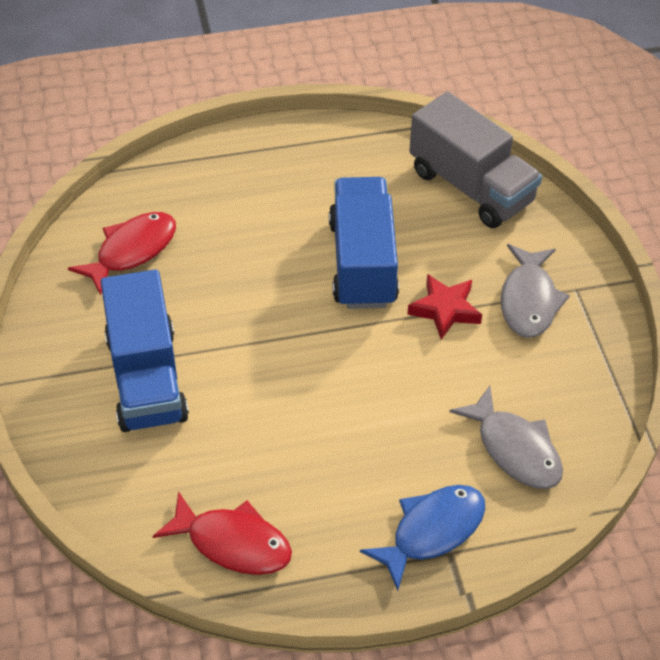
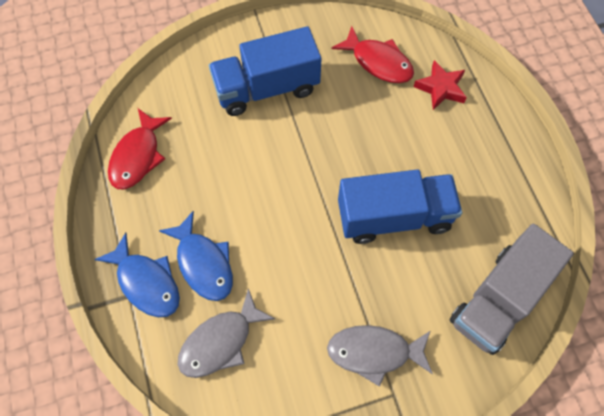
camera: 85 degrees right, 15 degrees up
red star [407,274,482,340] -> red star moved to [413,60,467,110]
none -> blue fish [159,211,233,301]

